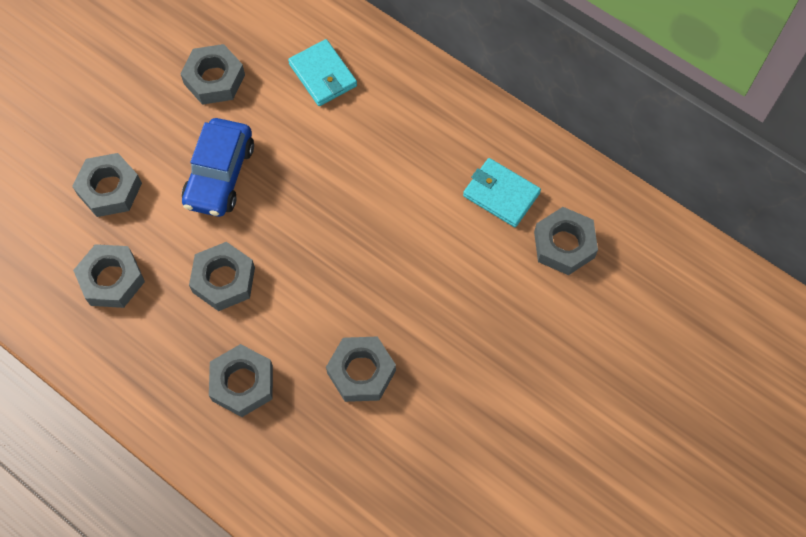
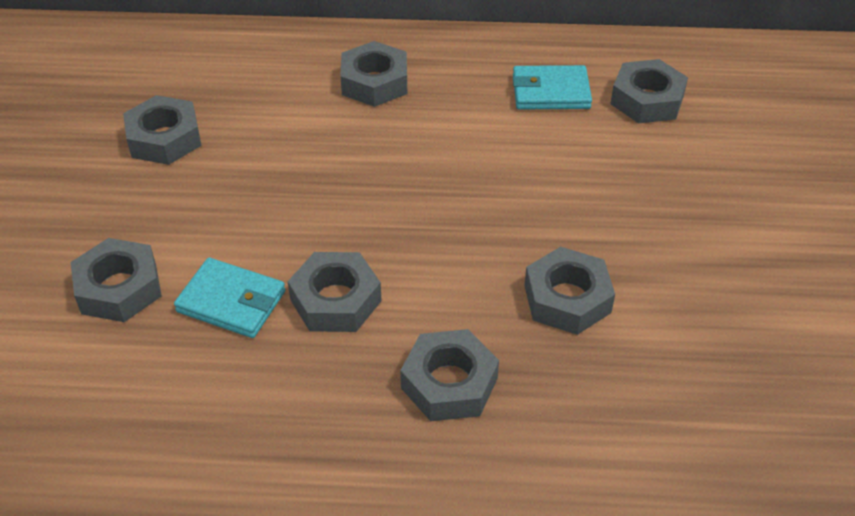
camera: 35 degrees left, 20 degrees down
grey nut [73,244,145,308] -> grey nut moved to [340,41,407,107]
blue car [182,118,254,217] -> none
turquoise wallet [288,39,357,106] -> turquoise wallet moved to [174,258,285,338]

